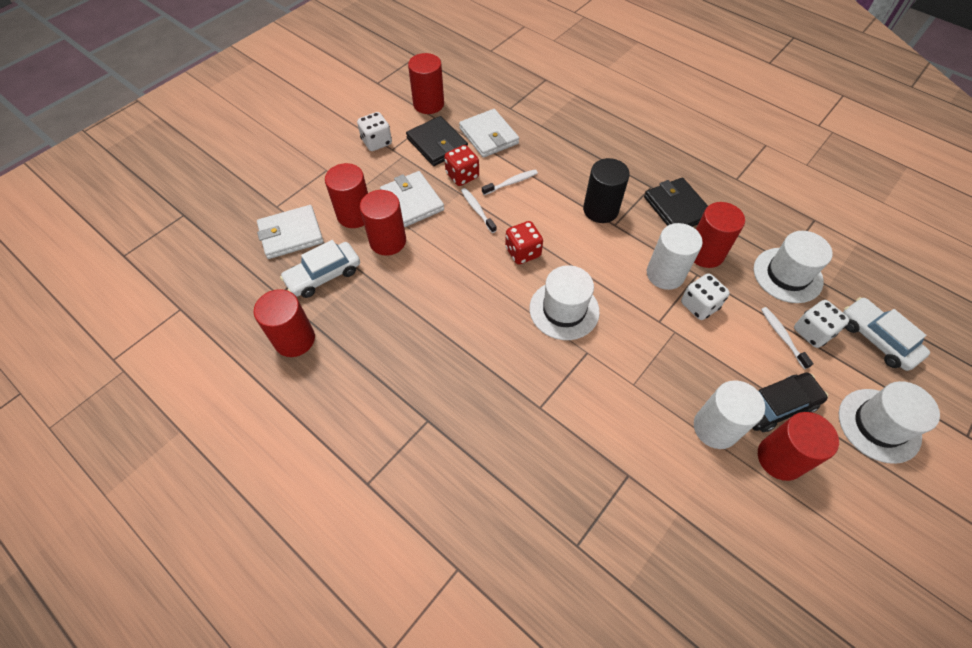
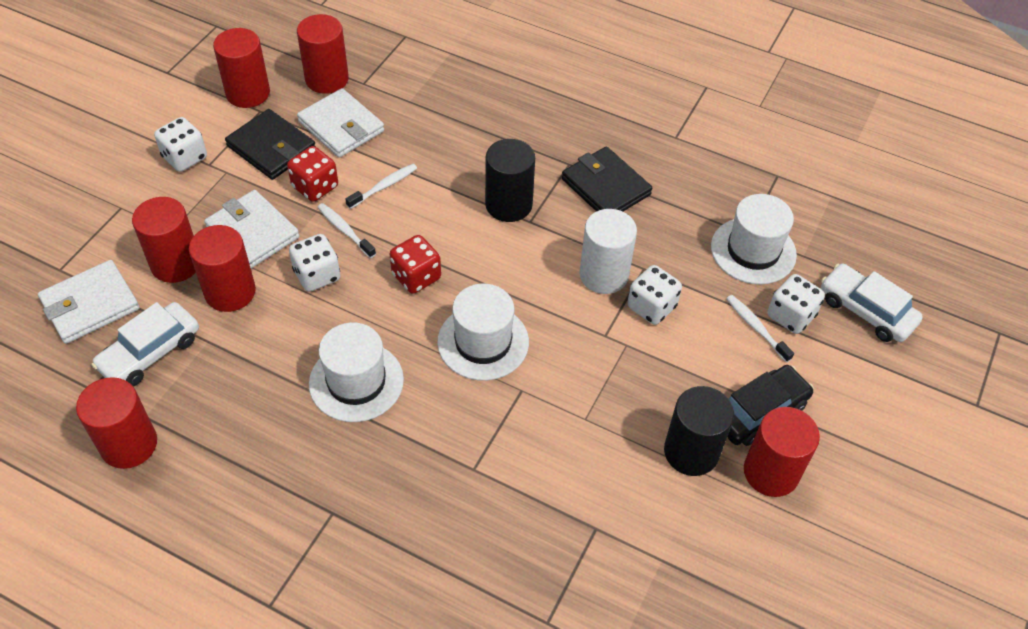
camera: 15 degrees left, 5 degrees down
red cylinder [694,202,745,268] -> red cylinder moved to [297,14,349,94]
white cylinder [694,380,765,449] -> black cylinder [664,386,734,476]
white hat [839,381,940,464] -> white hat moved to [309,322,404,422]
none -> white dice [289,234,341,292]

